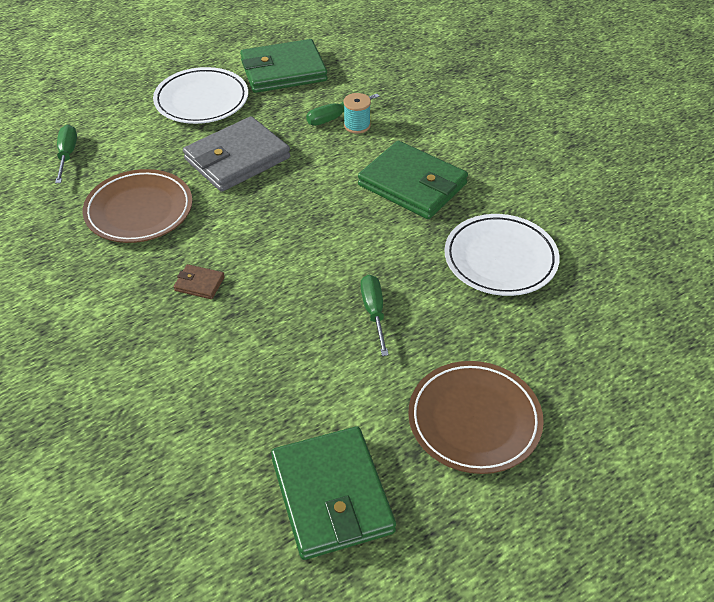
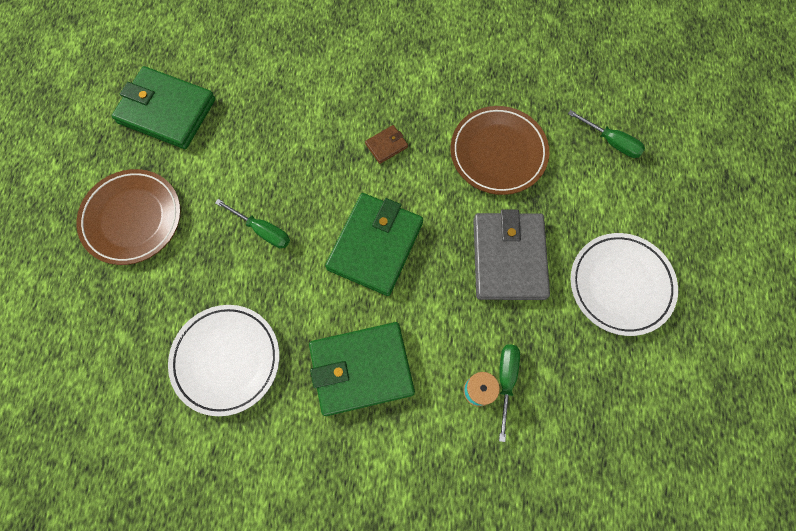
camera: 130 degrees right, 25 degrees up
green wallet [240,39,327,93] -> green wallet moved to [325,193,423,296]

